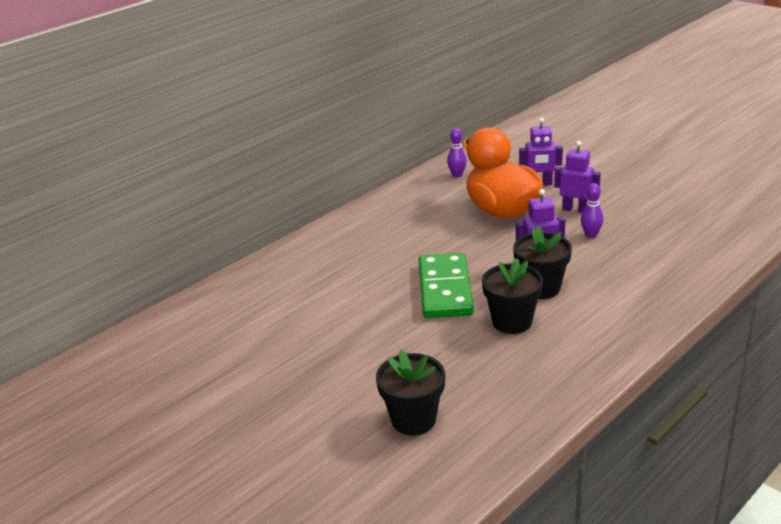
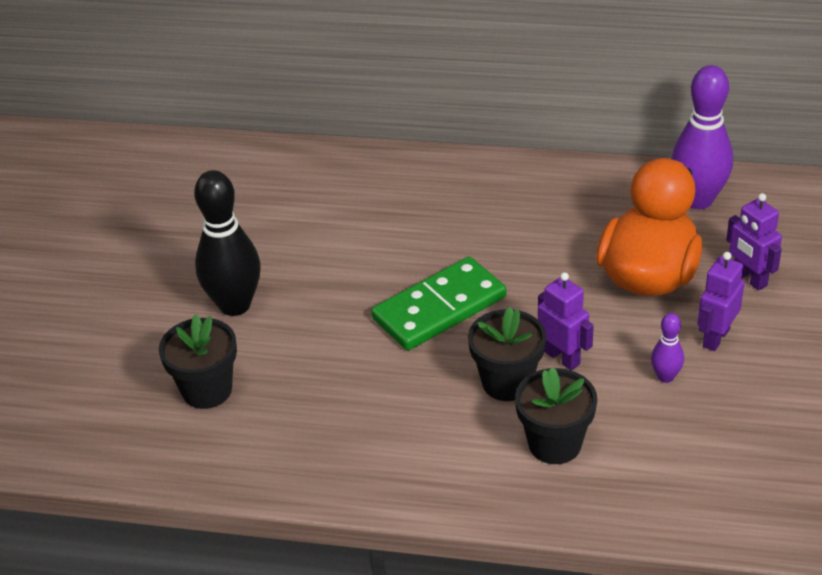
camera: 55 degrees right, 10 degrees up
purple bowling pin [447,128,467,177] -> purple bowling pin [671,65,733,209], size x2.10
black flower pot [482,258,543,334] -> black flower pot moved to [515,367,597,464]
purple robot [554,141,601,213] -> purple robot turned 135 degrees counterclockwise [697,252,745,351]
none -> black bowling pin [194,170,261,316]

